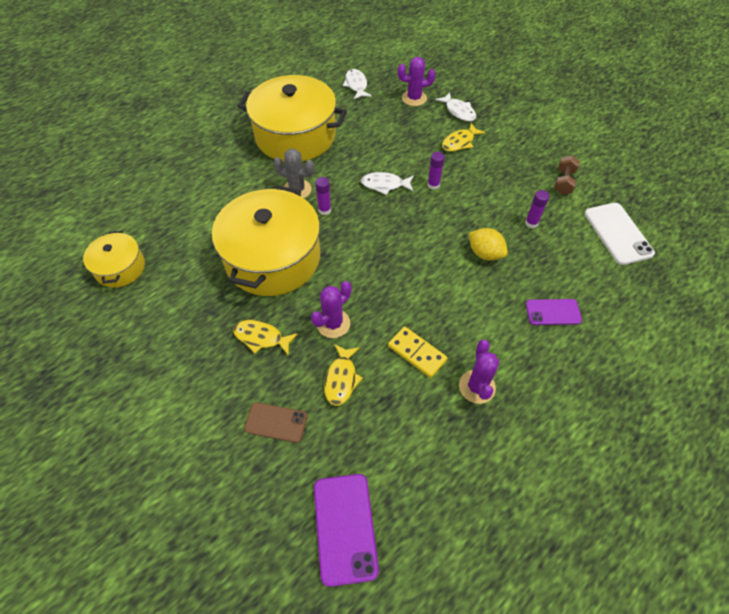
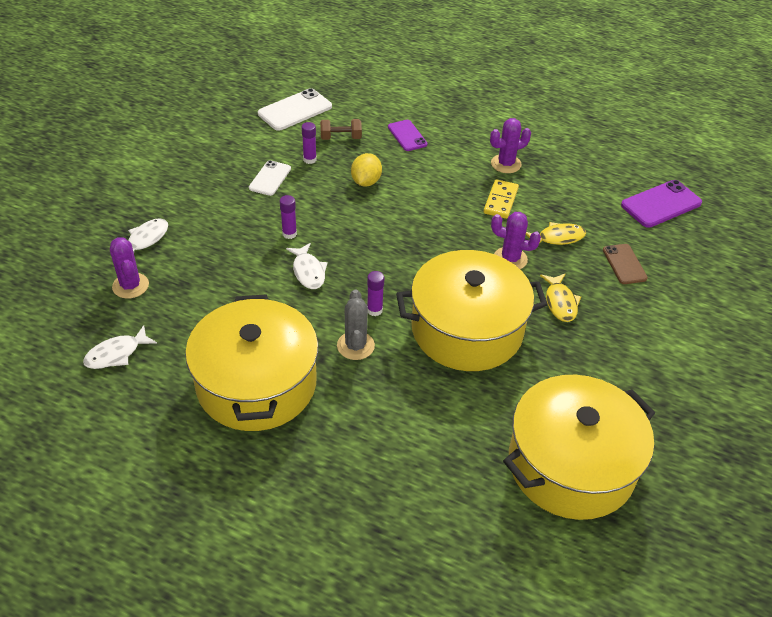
camera: 115 degrees left, 10 degrees down
yellow pot [83,231,145,288] -> yellow pot [503,375,655,520], size x1.95
yellow fish [442,123,486,152] -> none
brown dumbbell [554,156,580,195] -> brown dumbbell moved to [320,119,362,140]
none -> white phone [249,160,291,196]

